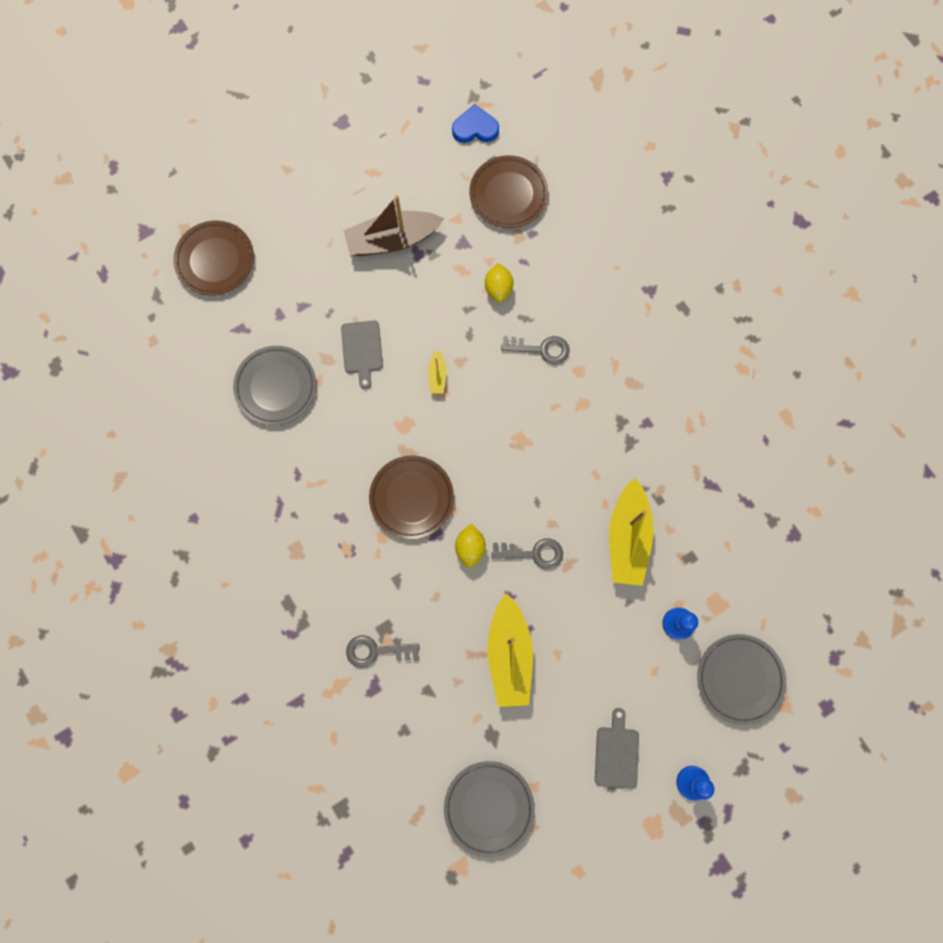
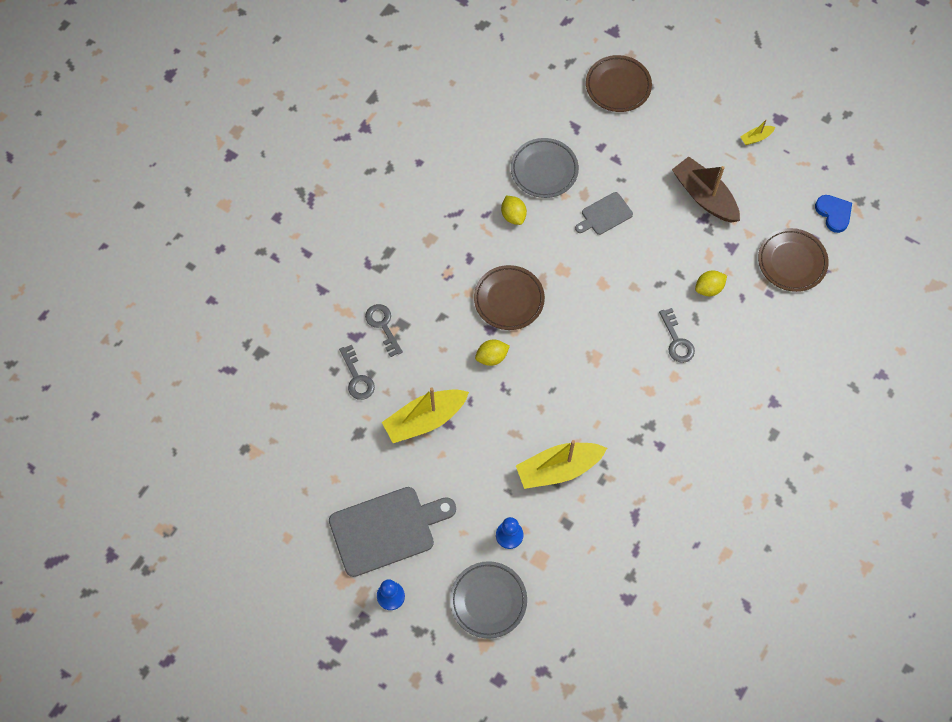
camera: 65 degrees right, 10 degrees down
yellow boat [428,349,447,393] -> yellow boat moved to [740,120,775,145]
grey plate [444,761,535,857] -> none
grey key [491,538,563,569] -> grey key moved to [339,345,375,400]
grey cutting board [595,708,639,789] -> grey cutting board [329,487,456,577], size x1.93
none -> yellow lemon [501,196,527,225]

